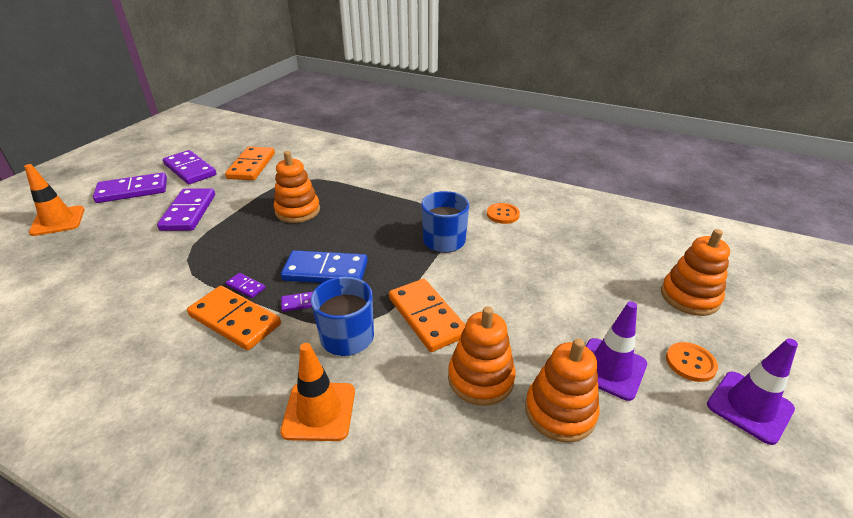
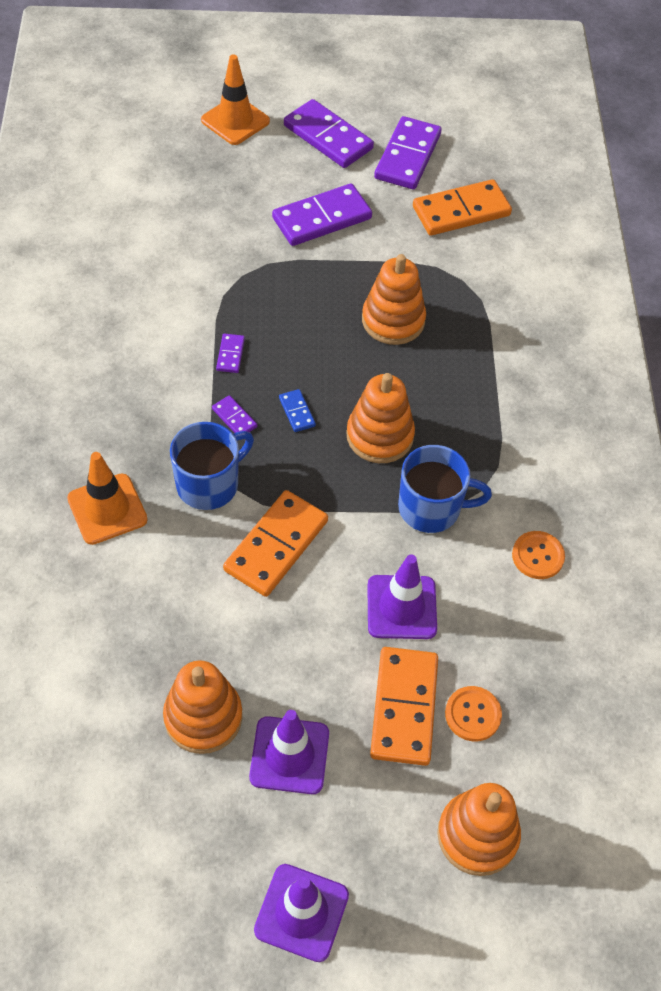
camera: 60 degrees right, 20 degrees up
orange domino [187,286,281,350] -> orange domino moved to [370,647,438,766]
blue domino [281,250,368,283] -> blue domino [279,389,316,432], size x0.45
orange stacking toy [448,306,515,406] -> orange stacking toy moved to [346,373,415,463]
orange button [666,342,718,382] -> orange button moved to [445,686,502,741]
none -> purple traffic cone [367,554,437,639]

